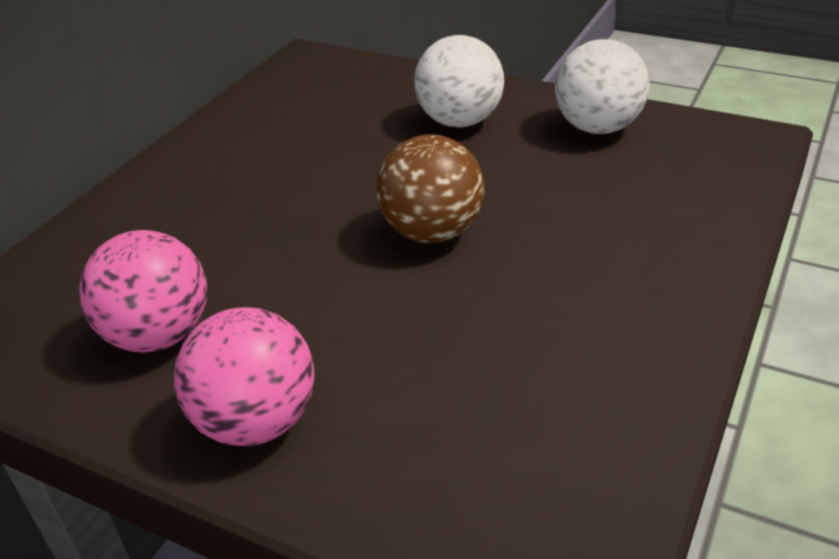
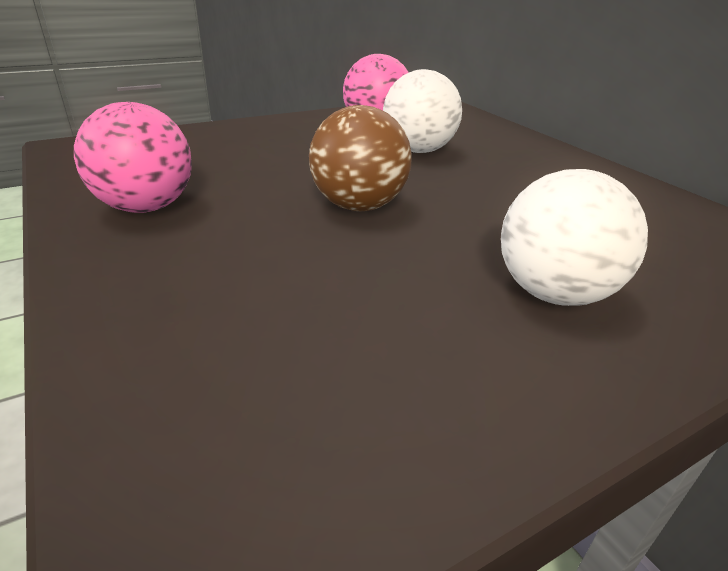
camera: 120 degrees right, 5 degrees down
pink ball [174,307,315,446] -> pink ball moved to [74,102,192,213]
white ball [555,39,650,134] -> white ball moved to [383,69,462,153]

